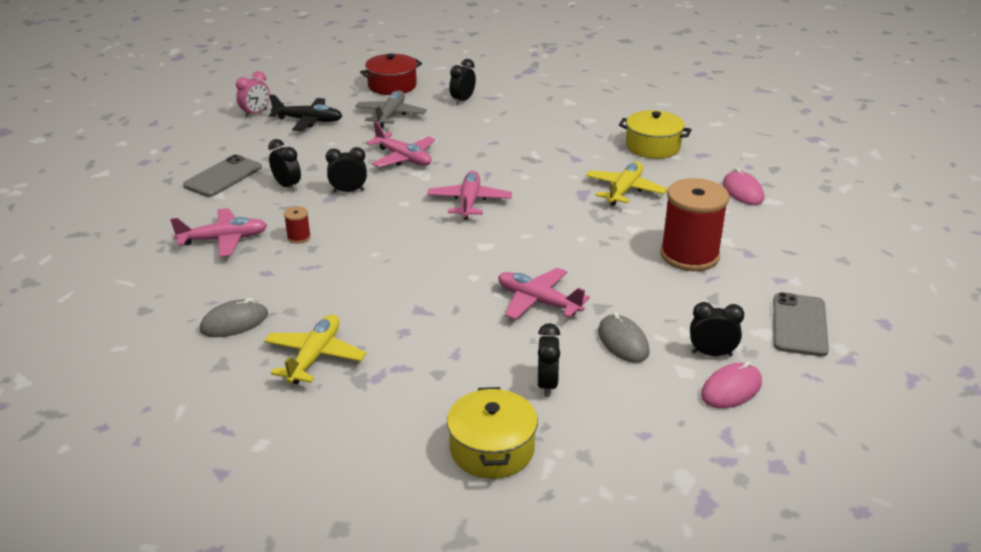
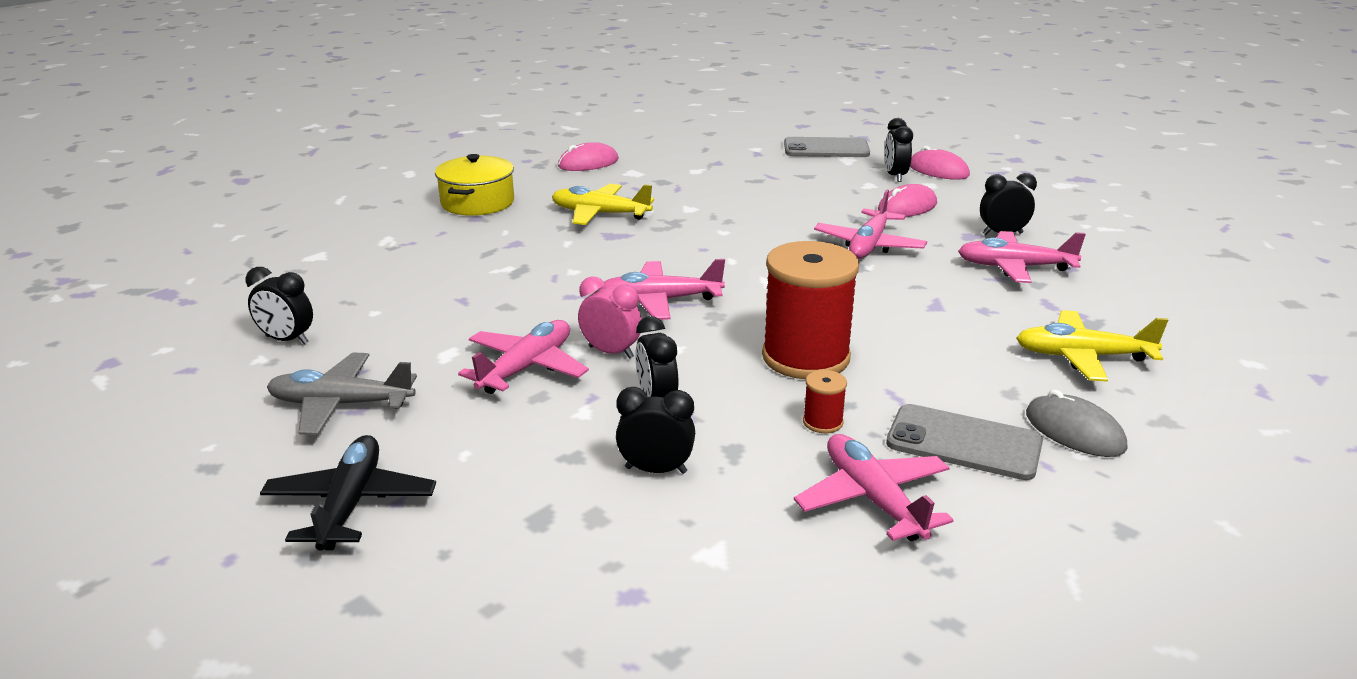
camera: 100 degrees left, 5 degrees down
grey phone [183,155,262,197] -> grey phone moved to [886,404,1043,480]
pink clock [236,71,270,118] -> pink clock moved to [578,276,642,359]
black clock [268,139,301,191] -> black clock turned 60 degrees clockwise [616,387,695,474]
red pot [360,53,422,95] -> none
yellow pot [447,387,538,479] -> none
grey mouse [598,312,650,363] -> pink mouse [878,184,937,217]
red spool [660,178,729,271] -> red spool moved to [762,241,859,379]
none -> pink plane [958,231,1086,283]

